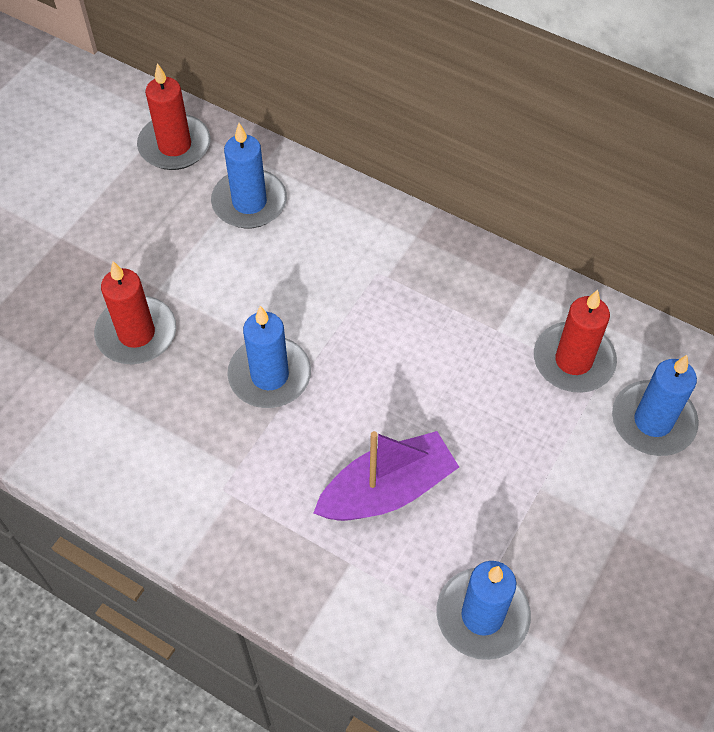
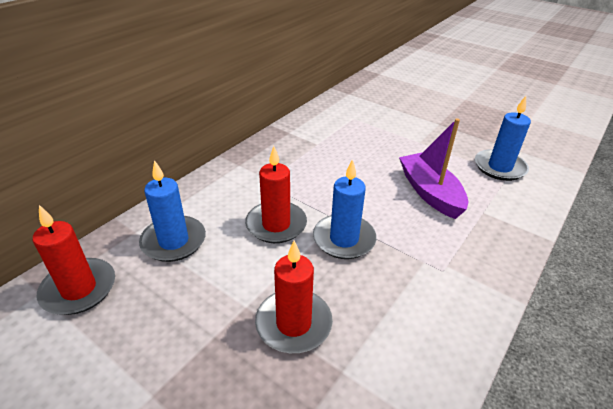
camera: 85 degrees left, 20 degrees down
red candle [534,290,617,393] -> red candle moved to [245,146,307,243]
blue candle [612,355,699,456] -> none

